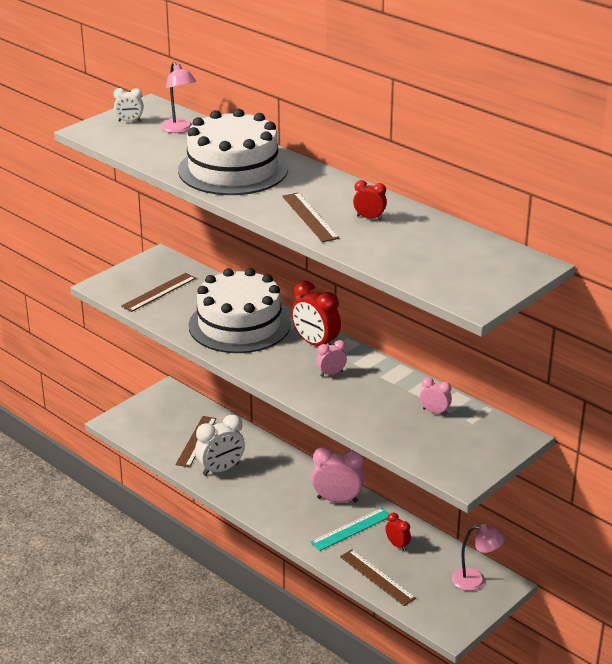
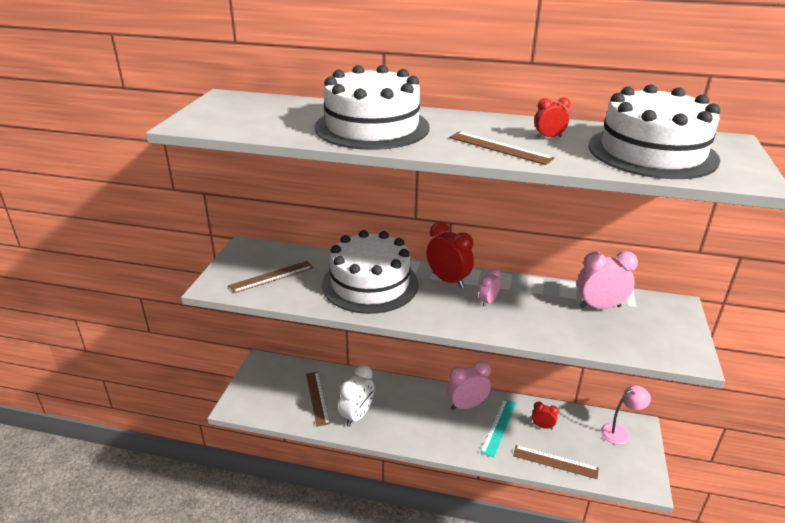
camera: 30 degrees left, 0 degrees up
white clock [114,88,144,122] -> none
brown ruler [121,273,196,312] -> brown ruler turned 45 degrees clockwise [229,261,313,293]
pink lamp [160,62,196,133] -> none
red clock [292,281,341,346] -> red clock turned 150 degrees counterclockwise [426,222,474,288]
pink clock [420,377,452,415] -> pink clock [577,251,638,309], size x1.84
none -> white cake [588,84,720,179]

